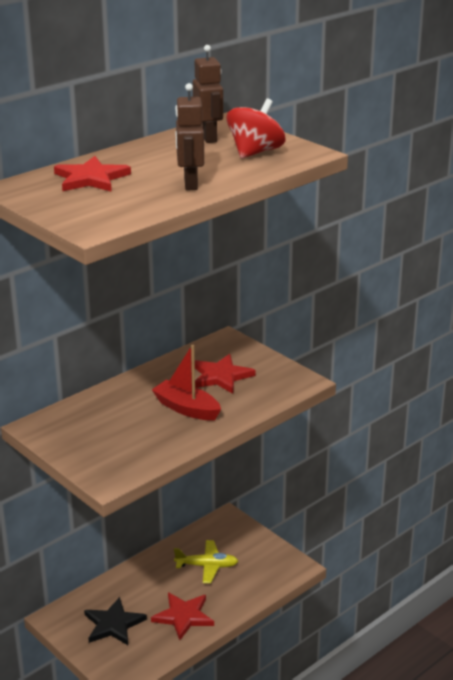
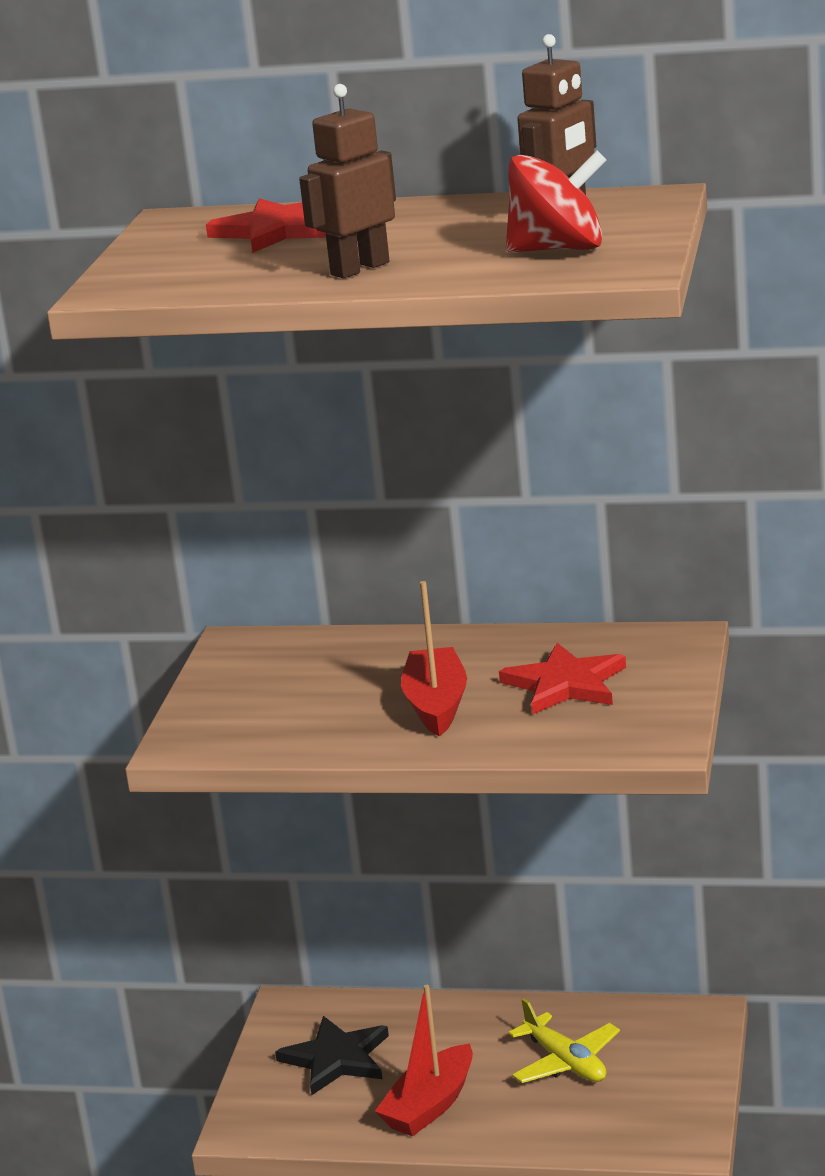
camera: 55 degrees right, 5 degrees down
red star [151,592,214,640] -> red boat [375,985,473,1137]

